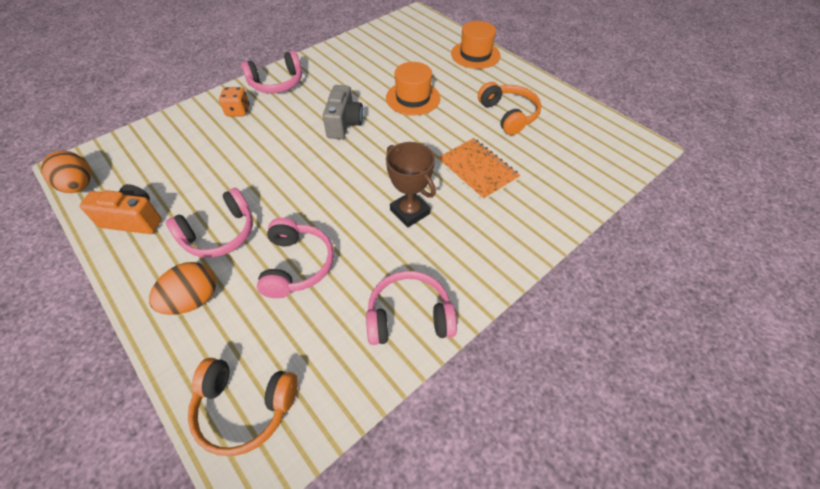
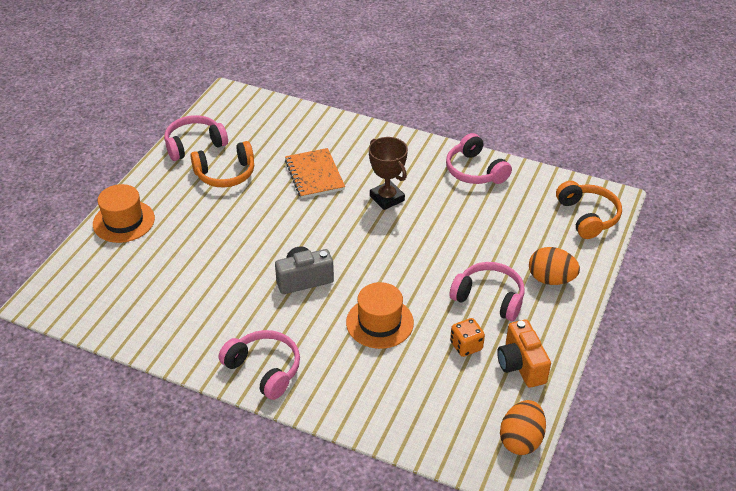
camera: 115 degrees left, 10 degrees down
orange dice [219,87,249,116] -> orange dice moved to [450,318,485,357]
pink headphones [257,218,334,298] -> pink headphones moved to [164,115,228,161]
orange hat [386,62,440,116] -> orange hat moved to [346,282,414,349]
brown trophy [386,142,436,228] -> brown trophy turned 60 degrees counterclockwise [369,137,408,210]
orange notebook [438,138,520,201] -> orange notebook turned 45 degrees counterclockwise [285,148,345,199]
orange headphones [478,82,541,135] -> orange headphones turned 150 degrees counterclockwise [190,141,254,187]

